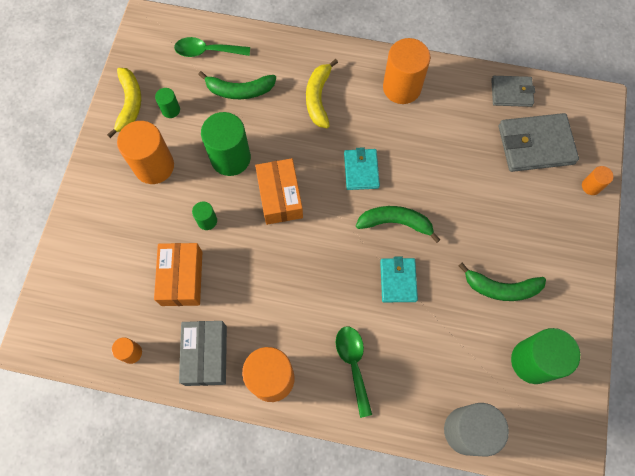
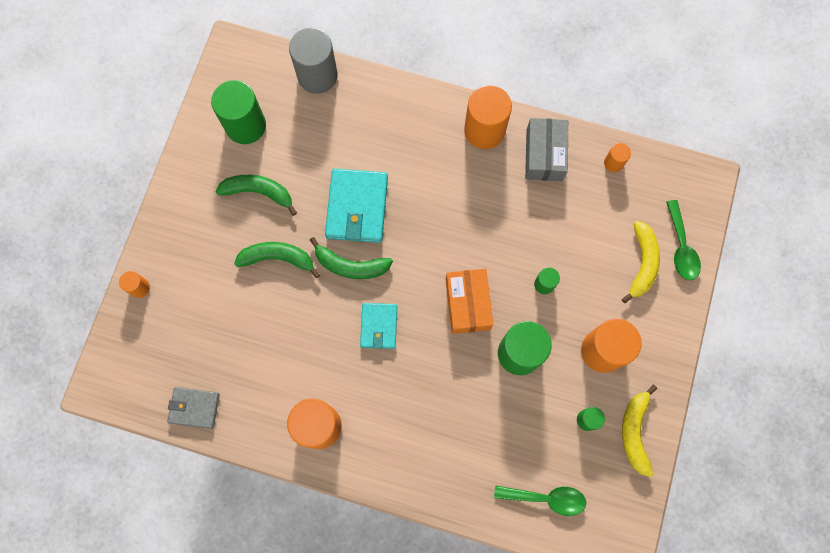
camera: 175 degrees left, 5 degrees up
orange box [154,243,202,306] -> none
green banana [198,71,276,99] -> green banana moved to [234,242,320,278]
yellow banana [306,59,338,128] -> yellow banana moved to [622,221,660,303]
green spoon [336,327,372,418] -> green spoon moved to [666,200,701,280]
turquoise wallet [380,257,418,302] -> turquoise wallet [325,169,388,243], size x1.66
grey wallet [499,113,579,172] -> none

